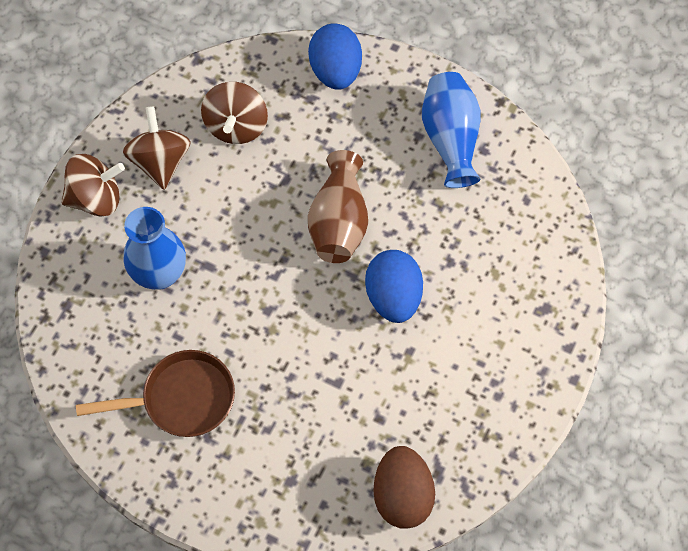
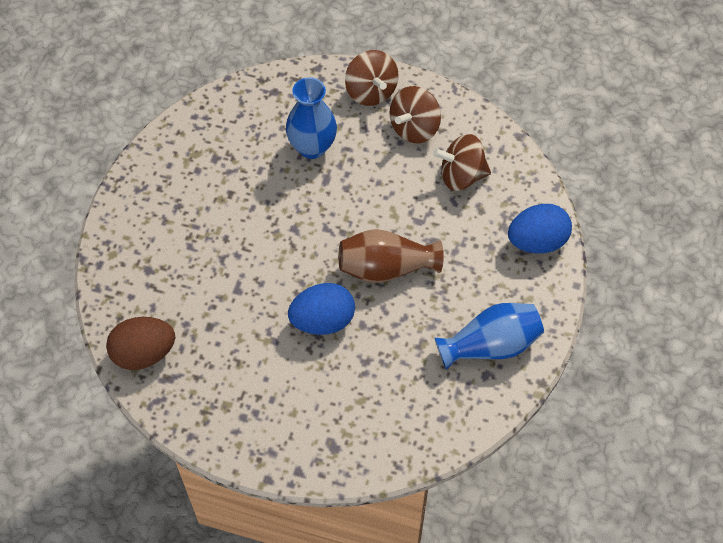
camera: 80 degrees right, 5 degrees down
brown pan [76,350,235,437] -> none
brown spinning top [123,106,191,190] -> brown spinning top turned 150 degrees clockwise [389,86,441,143]

